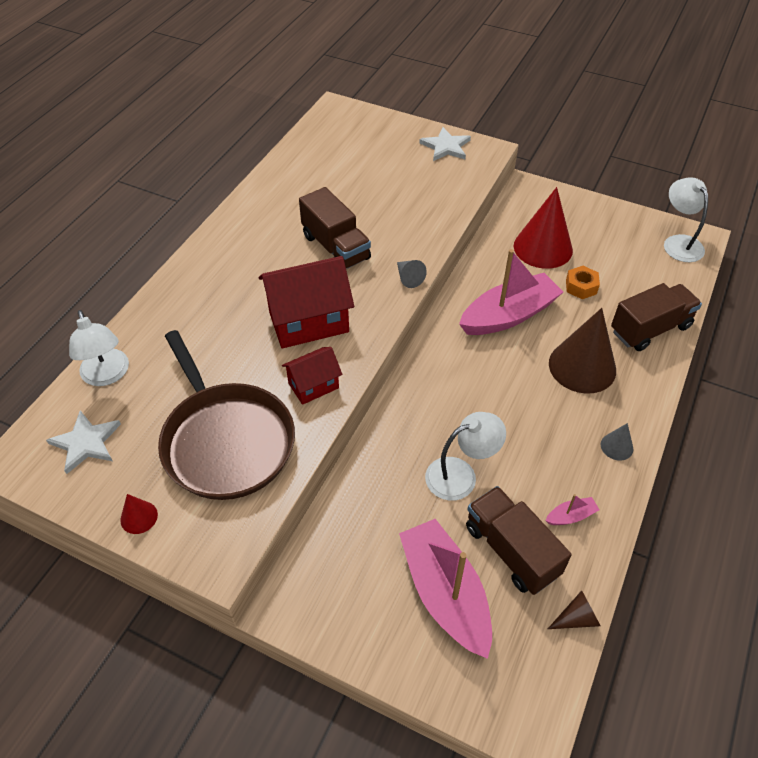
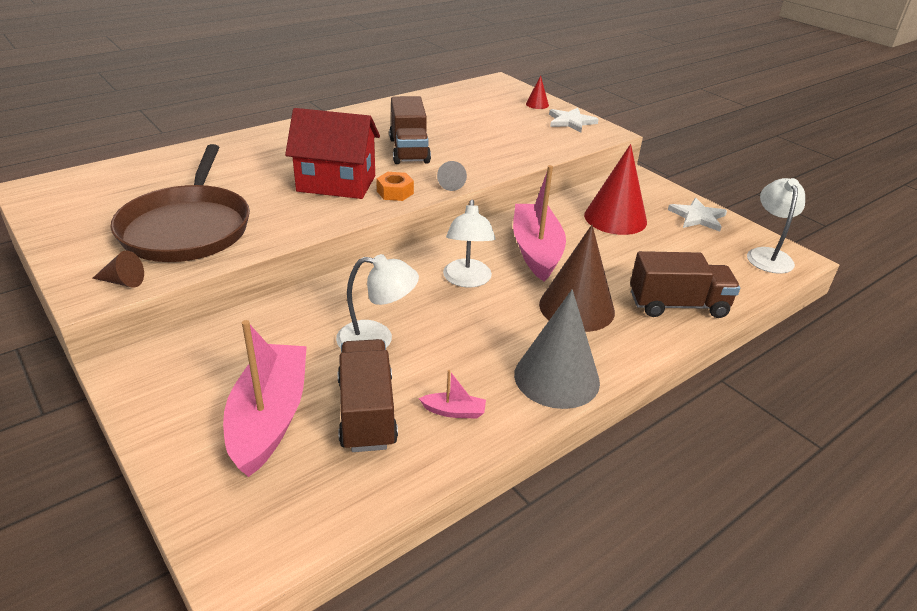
camera: 25 degrees right, 15 degrees down
white star [46,410,121,474] -> white star moved to [668,198,727,232]
white lamp [69,310,129,386] -> white lamp moved to [443,200,495,288]
red cone [120,494,158,534] -> red cone moved to [526,76,549,109]
red house [282,347,342,405] -> none
pink boat [459,249,563,335] -> pink boat turned 90 degrees counterclockwise [513,165,566,282]
brown cone [548,590,601,629] -> brown cone moved to [93,250,144,288]
orange nut [566,266,600,299] -> orange nut moved to [376,172,414,201]
grey cone [601,423,633,461] -> grey cone [514,289,600,409], size x2.24

